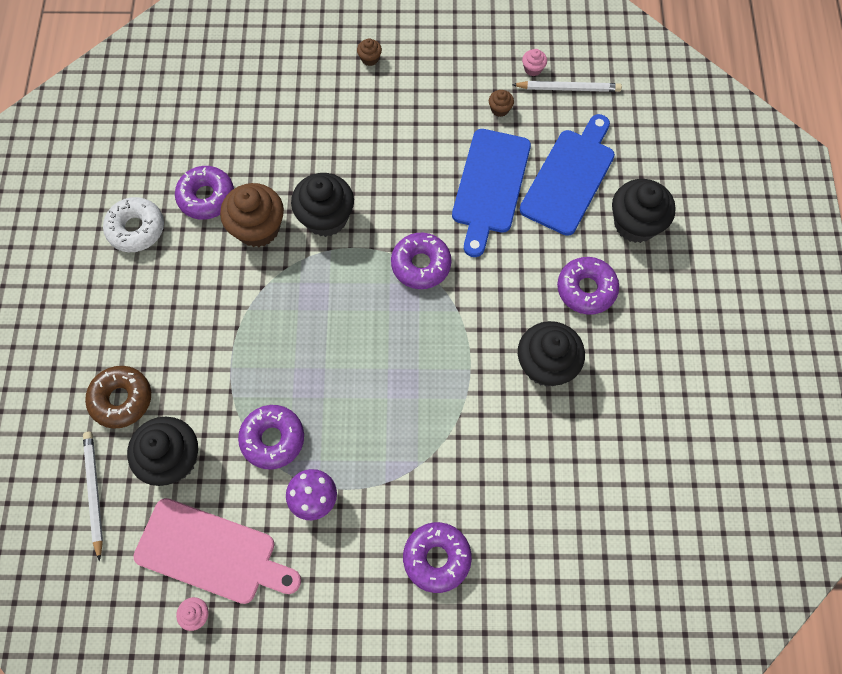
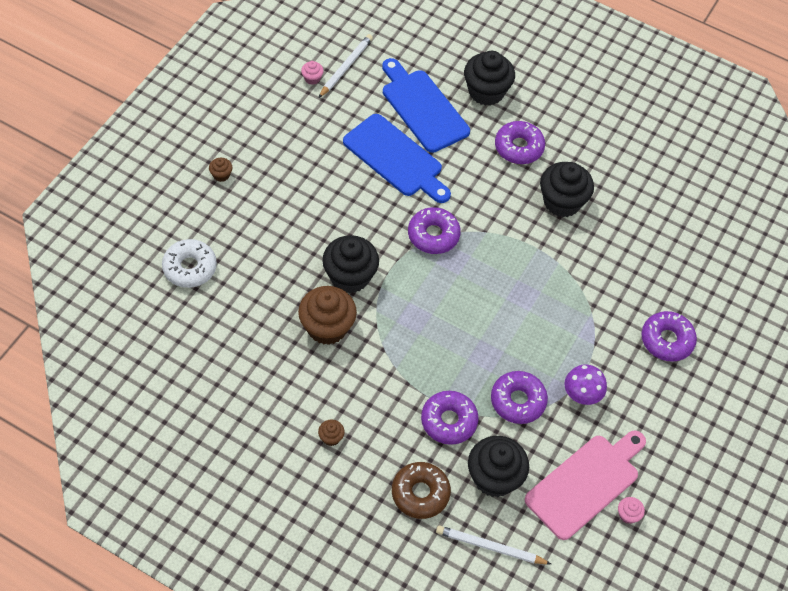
camera: 65 degrees left, 10 degrees down
white donut [103,197,164,252] -> white donut moved to [162,239,217,288]
purple donut [175,166,234,220] -> purple donut moved to [421,391,479,445]
brown cupcake [489,90,514,117] -> brown cupcake moved to [318,420,345,446]

